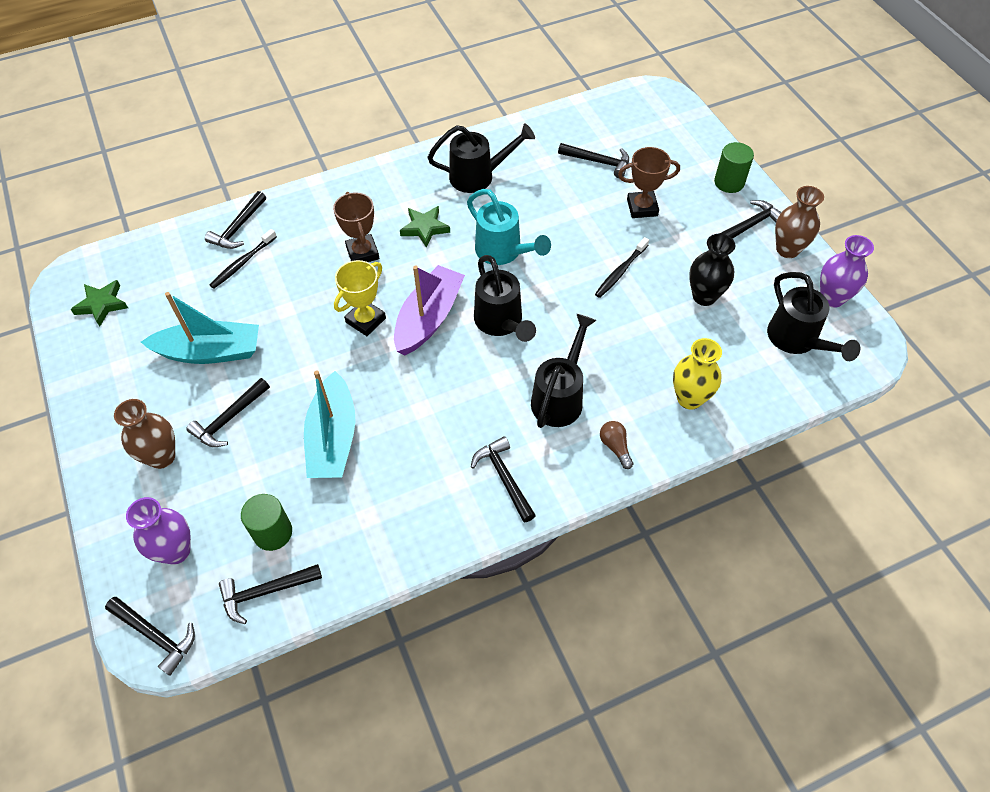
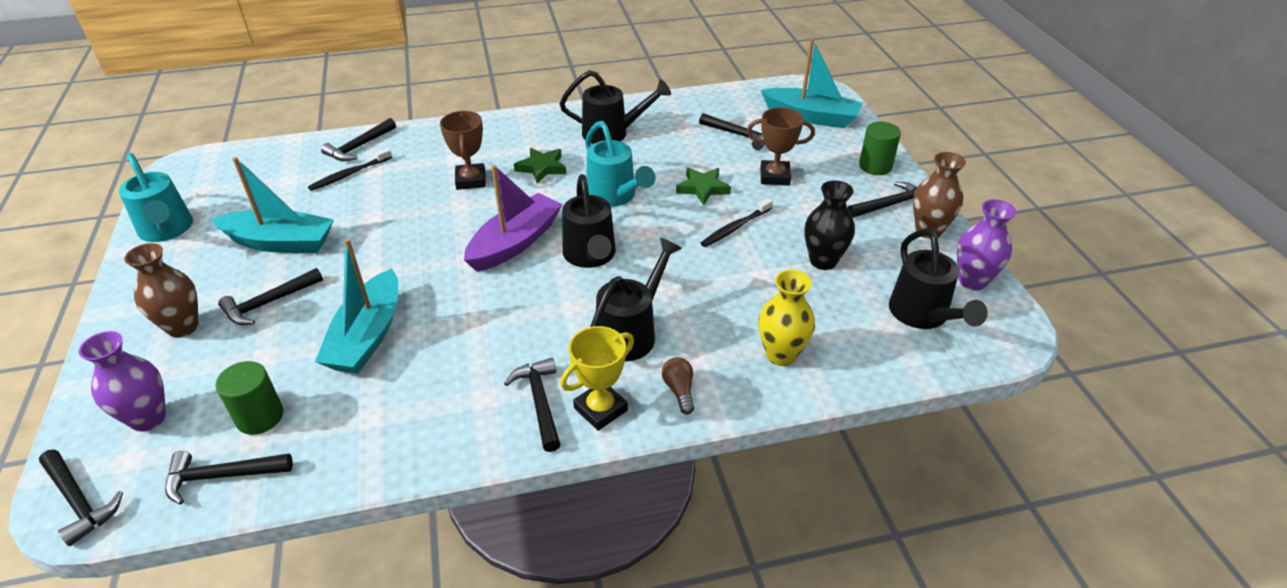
camera: 10 degrees right, 15 degrees down
green star [70,280,128,326] -> green star moved to [676,168,731,205]
yellow trophy [334,260,386,336] -> yellow trophy moved to [560,326,634,431]
none -> turquoise watering can [119,153,193,242]
none -> turquoise boat [761,38,862,128]

